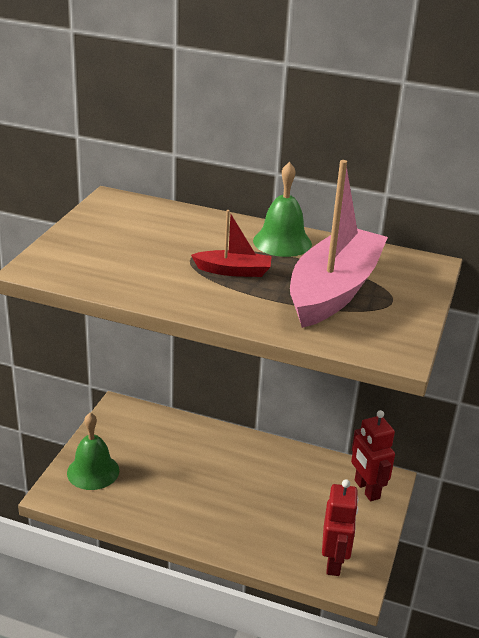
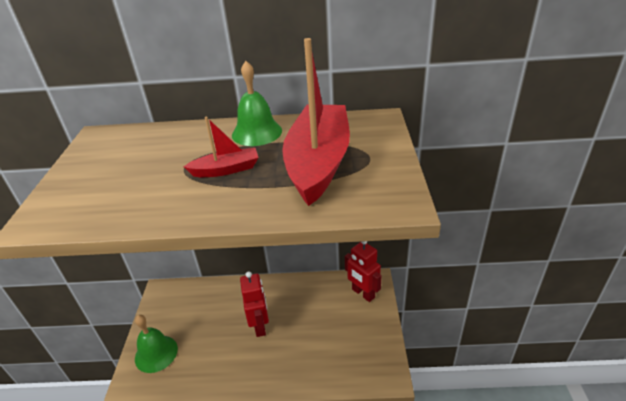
camera: 15 degrees left, 5 degrees up
pink boat [290,160,388,328] -> red boat [282,38,350,206]
red robot [322,479,359,576] -> red robot moved to [240,271,269,337]

